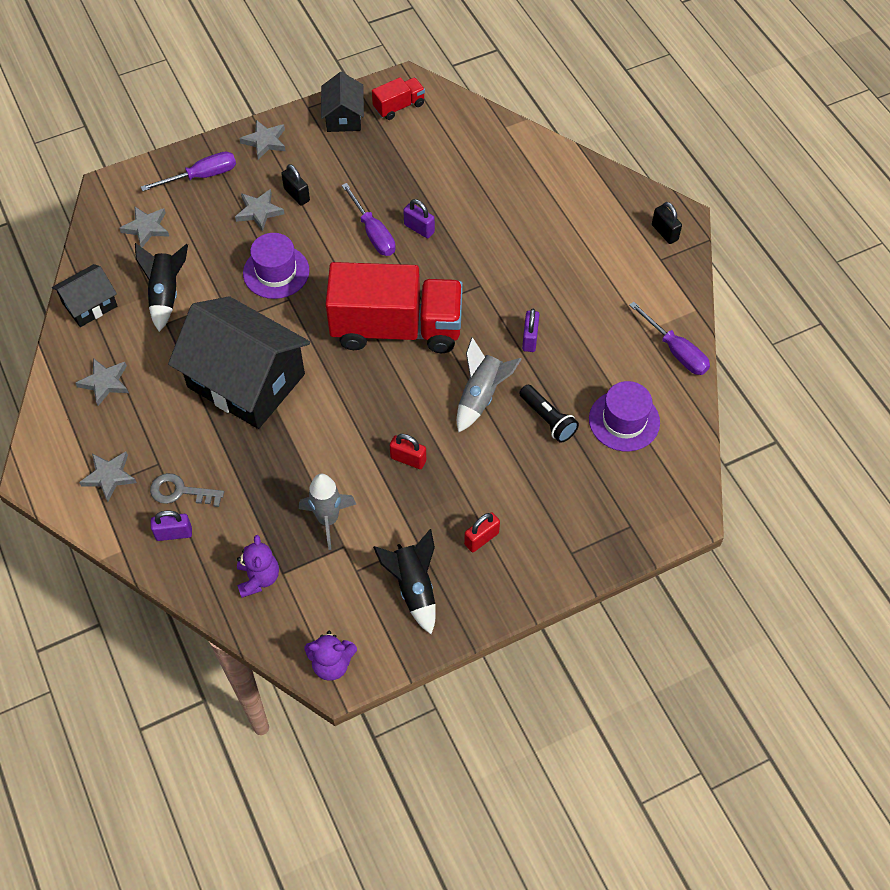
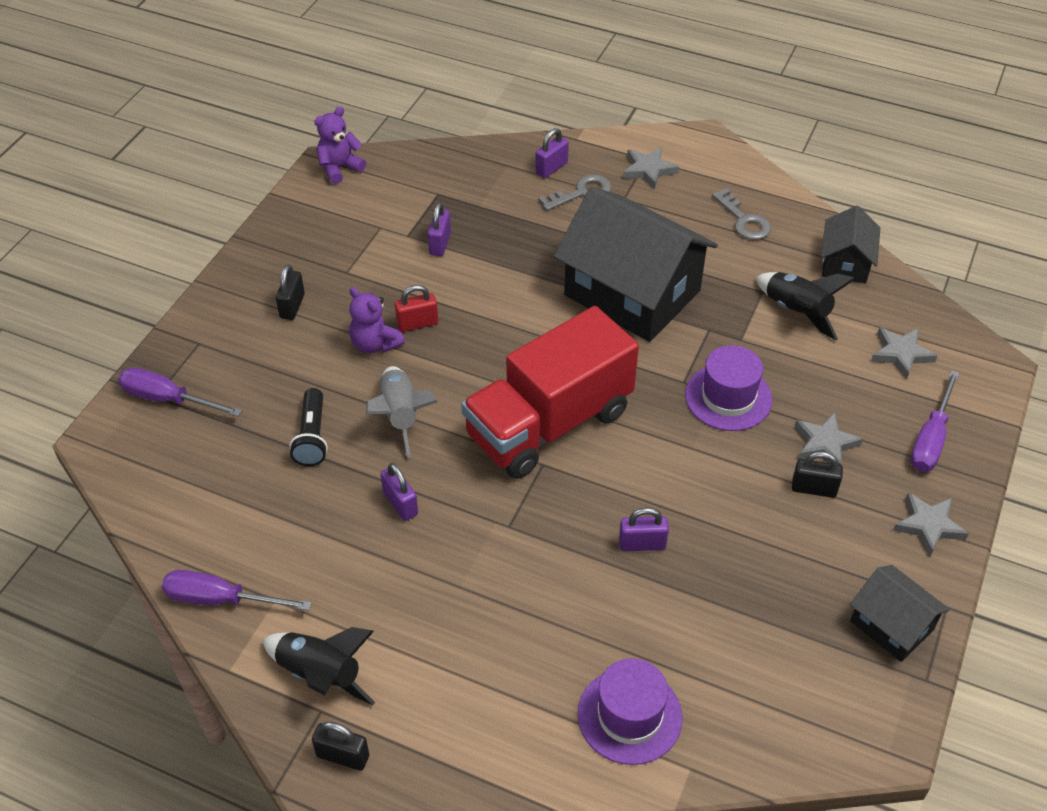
camera: 140 degrees right, 10 degrees down
grey star [75,358,129,406] -> grey key [712,188,771,240]
black house [168,296,310,429] -> black house turned 45 degrees clockwise [554,187,718,342]
purple teddy bear [237,535,279,598] -> purple teddy bear moved to [349,287,405,353]
grey rocket [299,474,356,550] -> purple padlock [428,202,451,256]
purple screwdriver [341,183,396,256] -> purple screwdriver moved to [118,367,242,417]
red truck [372,77,425,120] -> none
black rocket [373,529,436,634] -> black rocket moved to [263,627,375,705]
red padlock [464,512,500,552] -> black padlock [276,265,305,320]
black flashlight [519,385,579,443] -> black flashlight turned 105 degrees counterclockwise [289,388,328,466]
purple hat [589,381,660,451] -> purple hat moved to [578,658,682,765]

